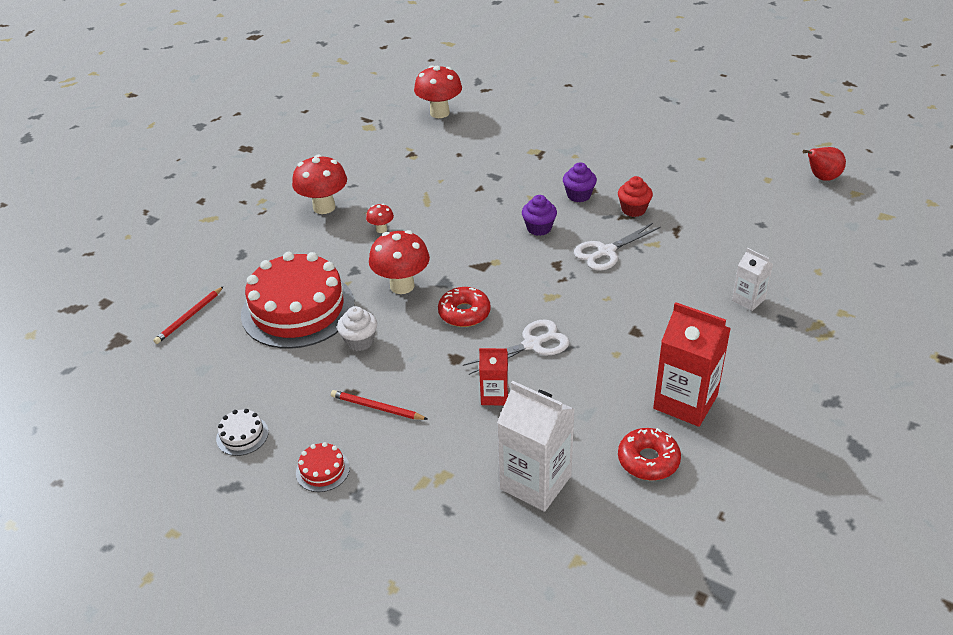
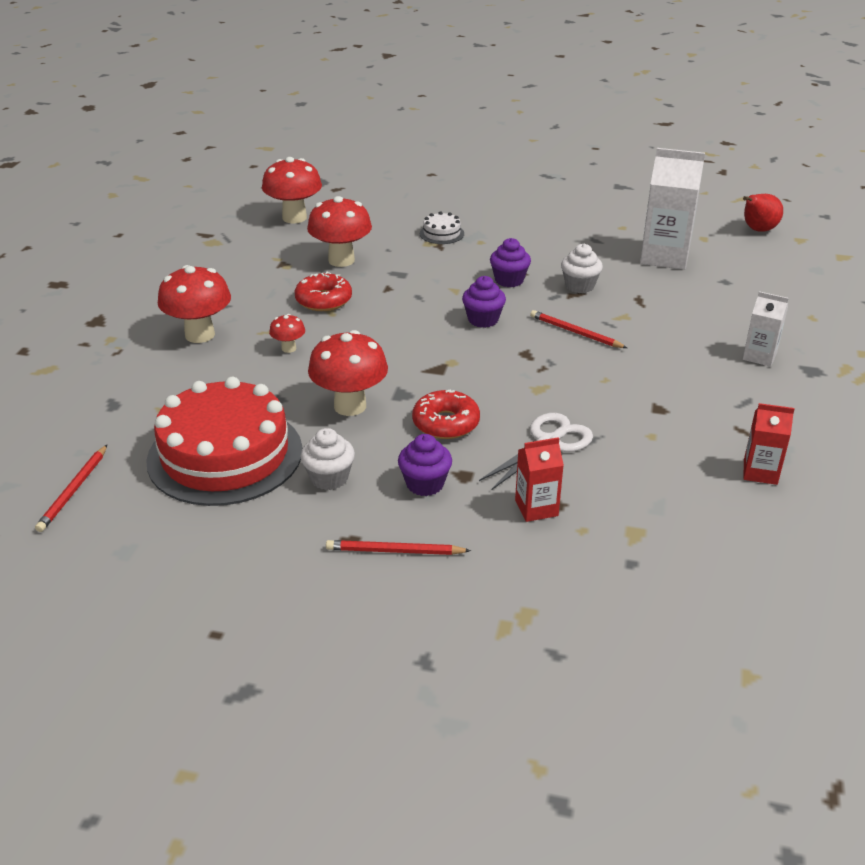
camera: 20 degrees left, 5 degrees down
white cake [216,409,269,456] -> white cake moved to [420,211,464,244]
red cake [296,442,350,492] -> none
white carton [497,381,575,512] -> white carton moved to [640,148,705,270]
white scissors [574,223,661,271] -> red pencil [530,310,627,348]
red cupcake [618,176,653,217] -> white cupcake [561,244,603,293]
red donut [618,428,681,480] -> red donut moved to [295,272,352,311]
red carton [653,302,731,427] -> red carton [744,403,795,485], size x0.55
none -> red mushroom [307,196,372,267]
none -> purple cupcake [398,434,452,496]

